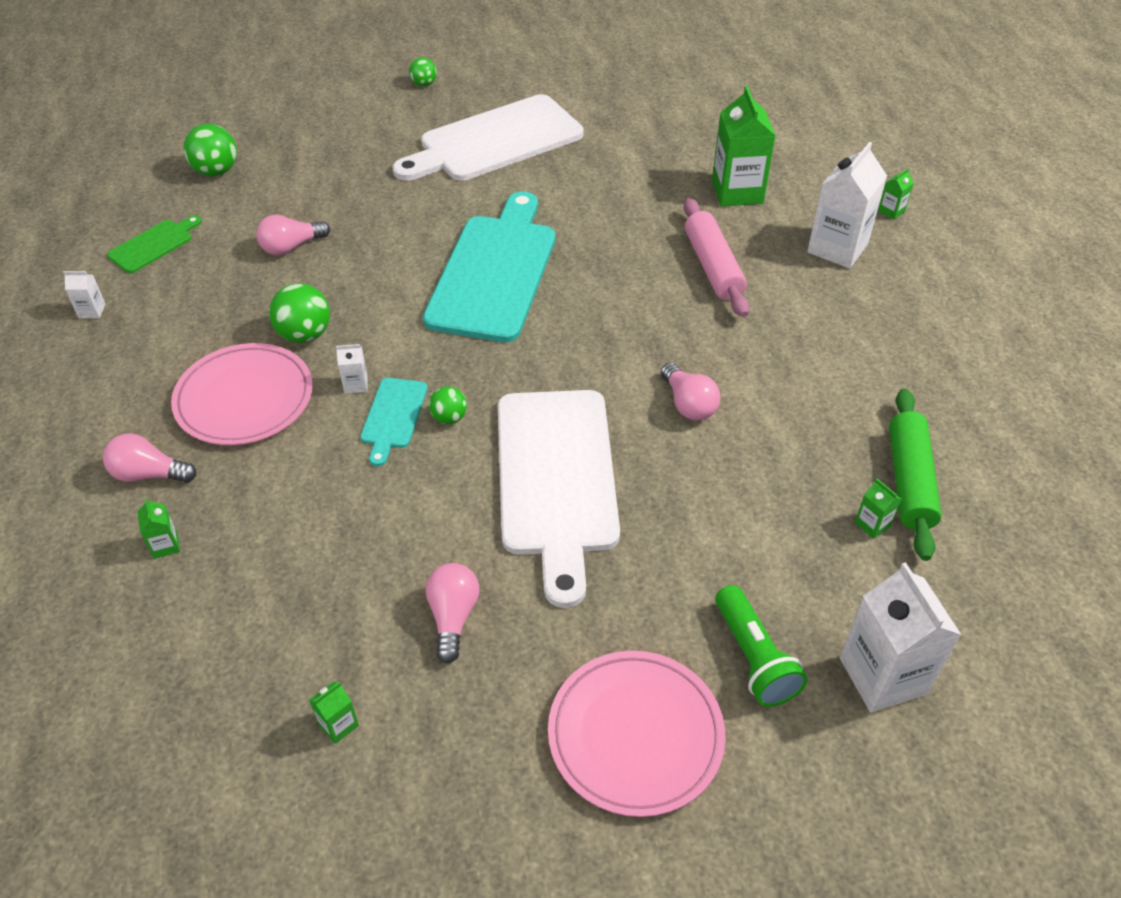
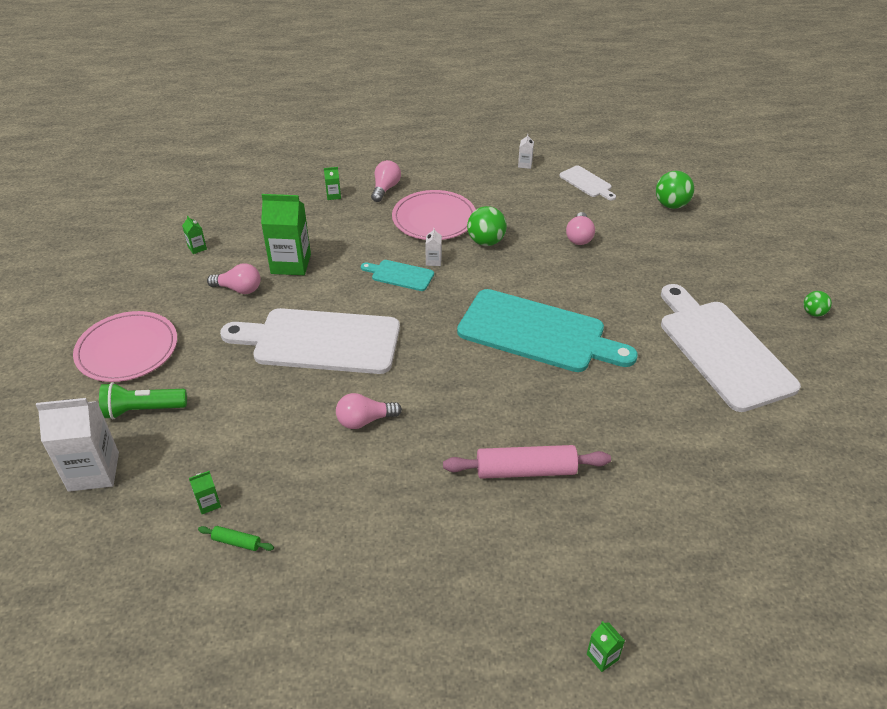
camera: 100 degrees right, 5 degrees down
green cutting board [107,215,202,273] -> white cutting board [559,165,616,200]
pink light bulb [256,215,330,255] -> pink light bulb turned 150 degrees counterclockwise [566,212,595,245]
green ball [429,386,467,424] -> none
green carton [712,86,776,206] -> green carton moved to [261,194,311,275]
white carton [807,142,887,269] -> none
green rolling pin [889,388,942,561] -> green rolling pin [198,526,274,551], size x0.46

